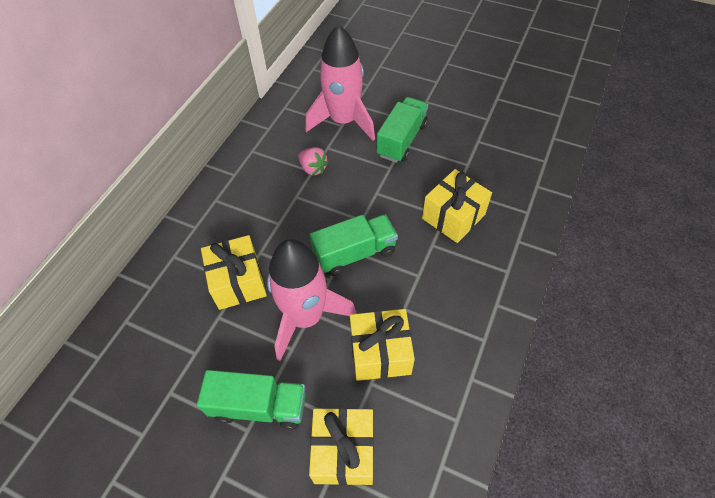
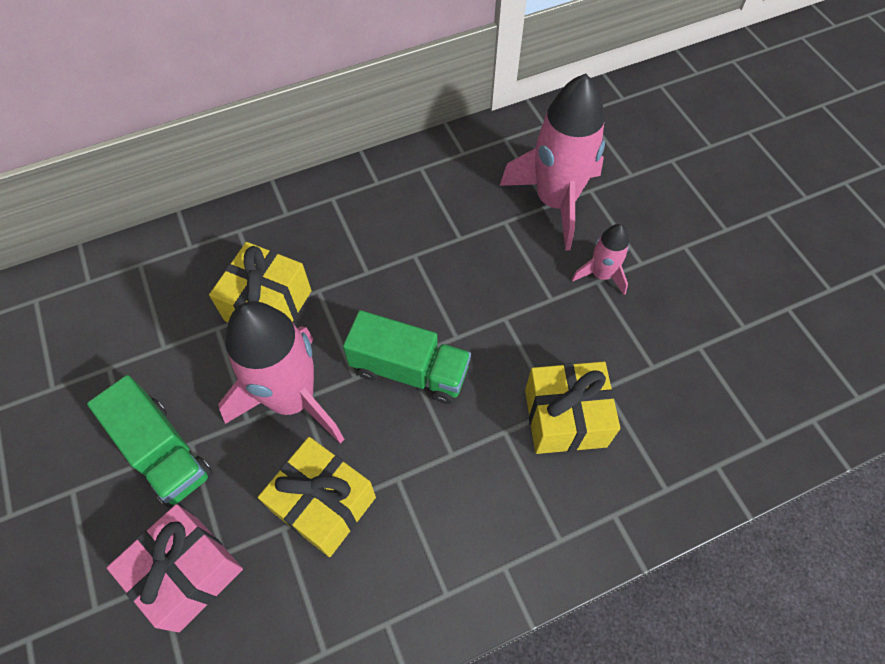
camera: 40 degrees right, 5 degrees up
pink strawberry [298,147,329,176] -> none
yellow gift [309,408,374,485] -> pink gift [107,504,243,632]
green truck [377,97,428,163] -> pink rocket [572,224,629,295]

